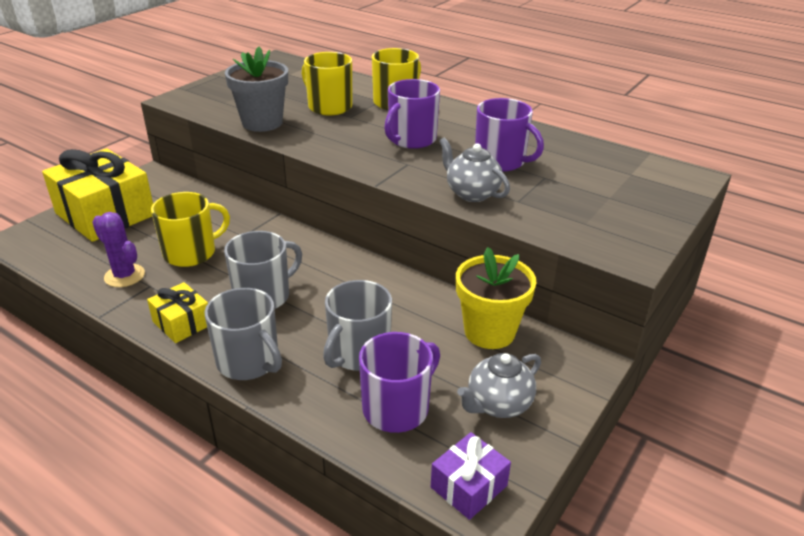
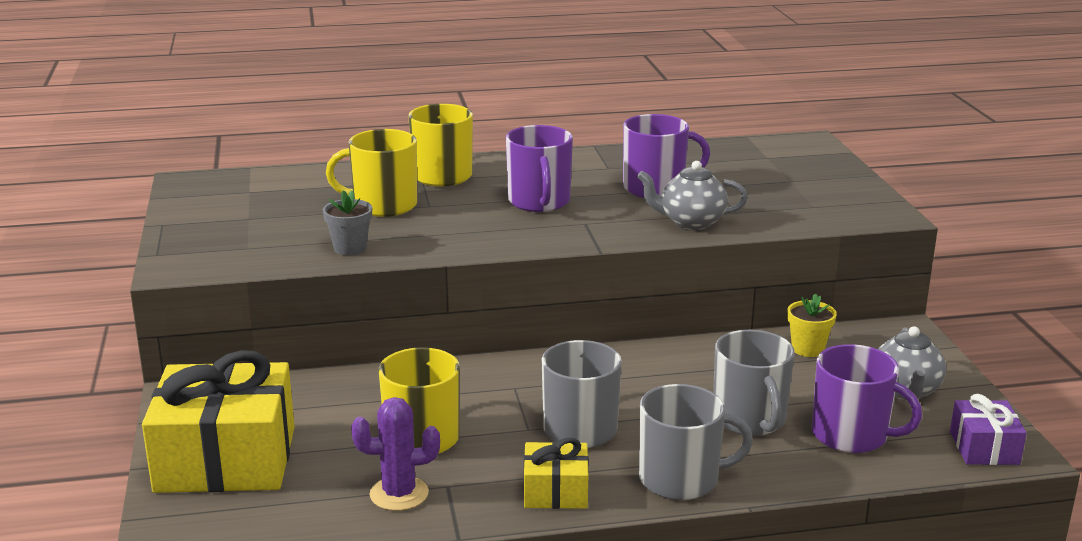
camera: 45 degrees left, 10 degrees down
grey flower pot [225,47,288,132] -> grey flower pot [323,190,372,255], size x0.55
purple mug [359,332,440,433] -> purple mug turned 120 degrees clockwise [812,344,922,453]
yellow flower pot [456,247,536,349] -> yellow flower pot [787,294,837,357], size x0.55

